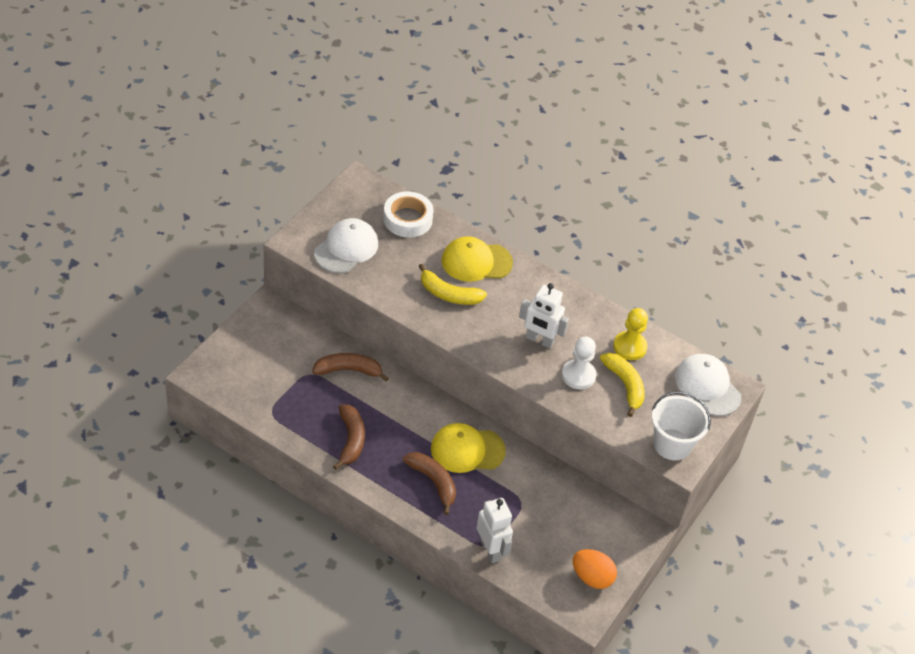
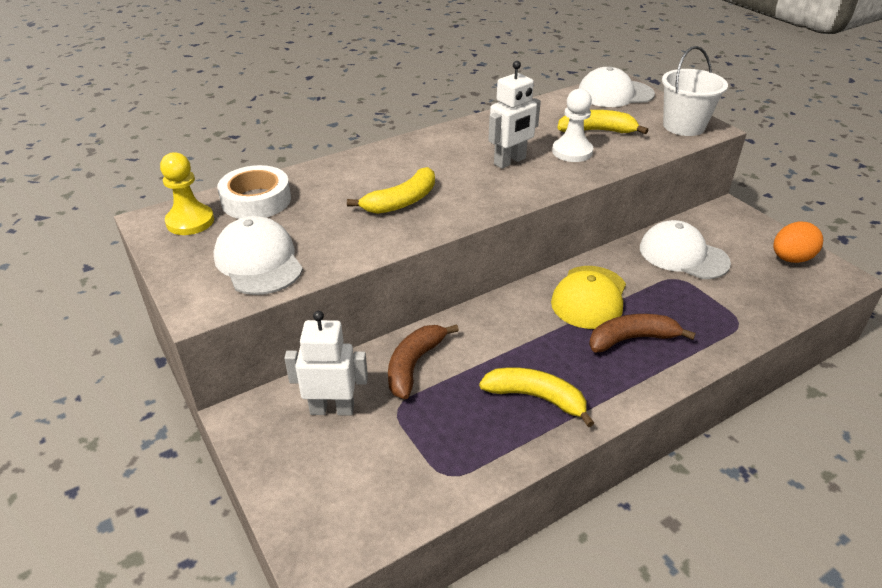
camera: 60 degrees left, 10 degrees down
brown banana [333,404,365,470] -> yellow banana [479,367,594,427]
yellow cap [441,236,513,282] -> none
white robot [477,498,513,563] -> white robot moved to [284,311,368,416]
yellow pawn [613,308,648,360] -> yellow pawn moved to [160,152,214,235]
none -> white cap [640,220,731,279]

